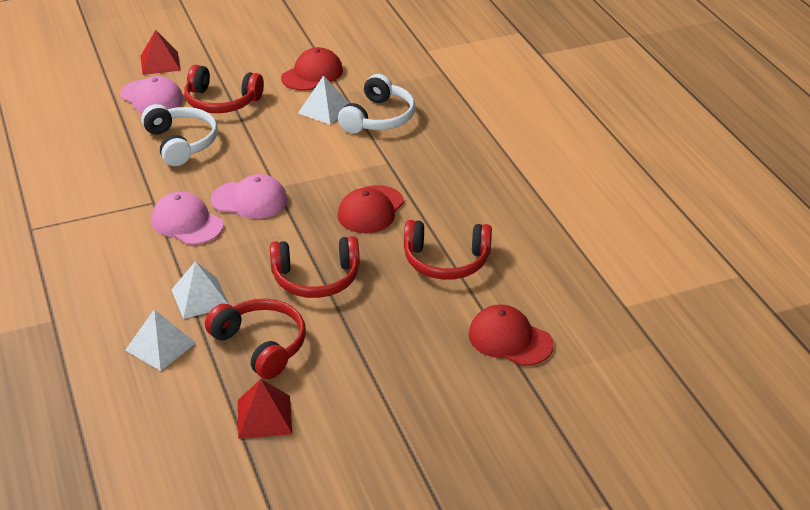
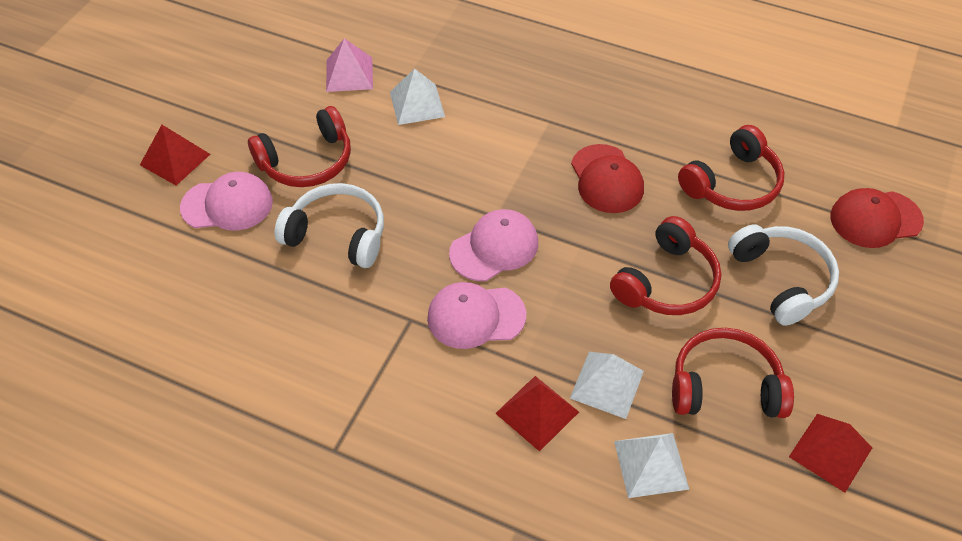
camera: 45 degrees left, 15 degrees up
red cap [281,47,343,91] -> pink pyramid [326,38,373,92]
white headphones [338,74,415,133] -> white headphones moved to [728,224,839,326]
none -> red pyramid [495,376,579,452]

